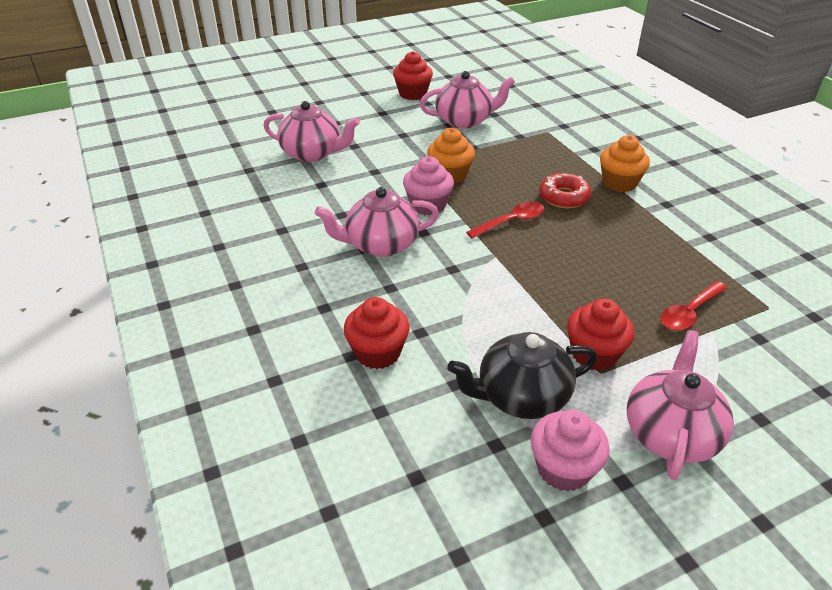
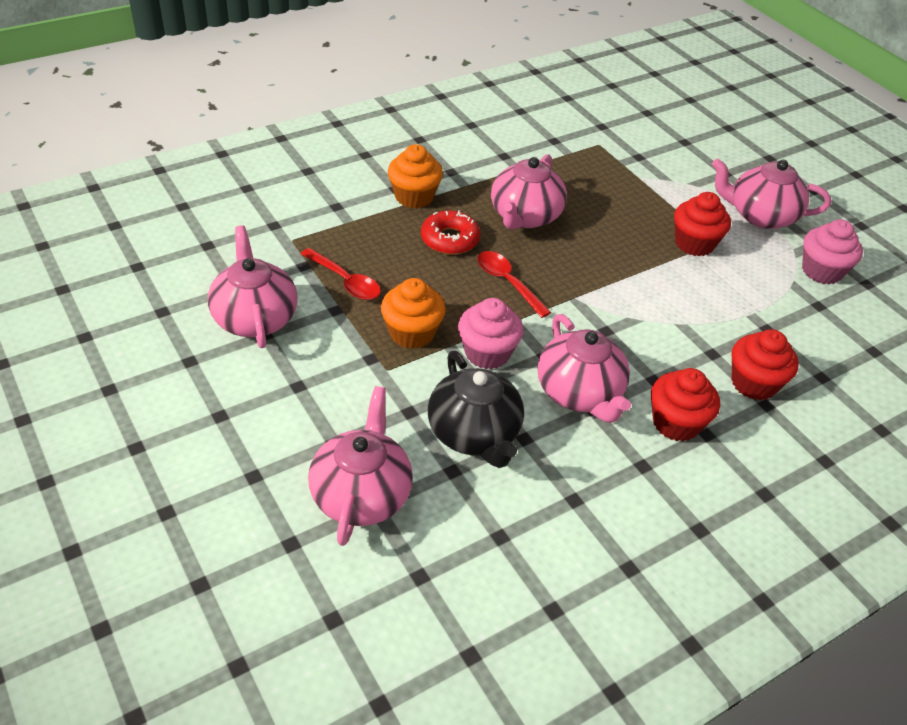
camera: 100 degrees left, 5 degrees up
red cupcake [393,51,433,100] -> red cupcake moved to [651,368,720,441]
black teapot [447,332,597,419] -> black teapot moved to [428,351,524,468]
red spoon [661,281,727,331] -> red spoon moved to [301,248,381,300]
none -> pink teapot [491,154,567,230]

